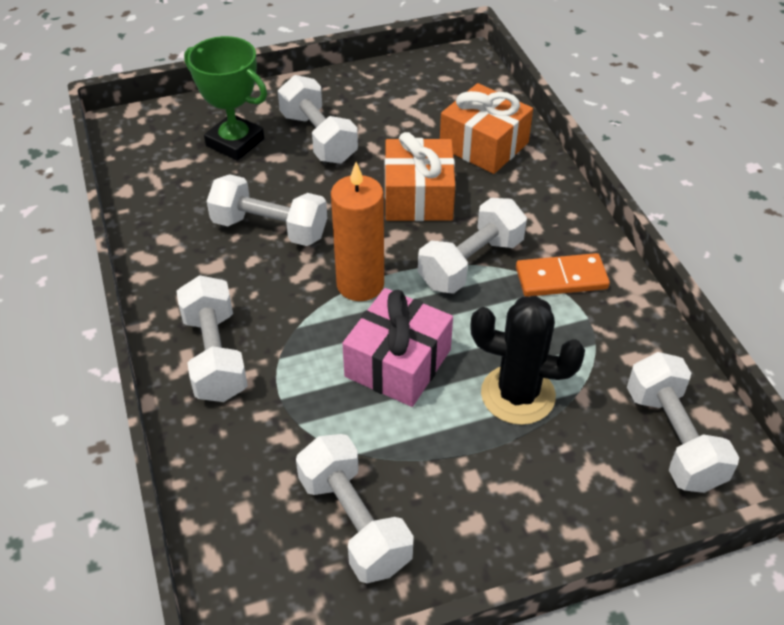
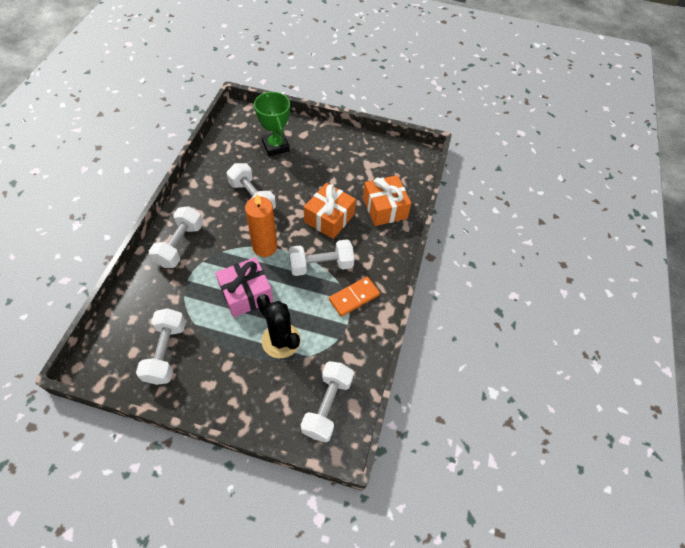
camera: 30 degrees right, 10 degrees up
white dumbbell [278,75,358,164] -> none
orange domino [516,253,610,297] -> orange domino turned 60 degrees counterclockwise [329,277,380,317]

